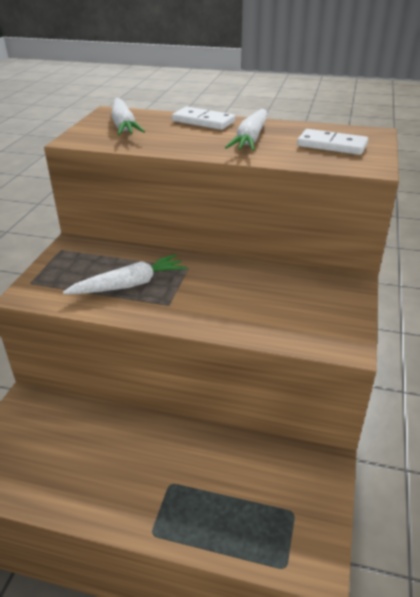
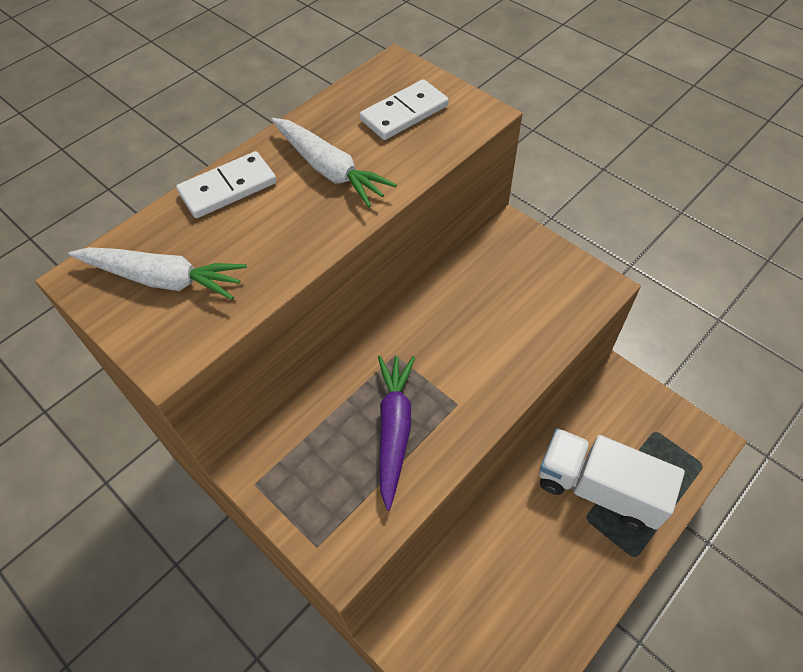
camera: 60 degrees left, 20 degrees up
white carrot [63,254,187,294] -> purple carrot [378,356,415,510]
none -> white truck [539,428,685,531]

